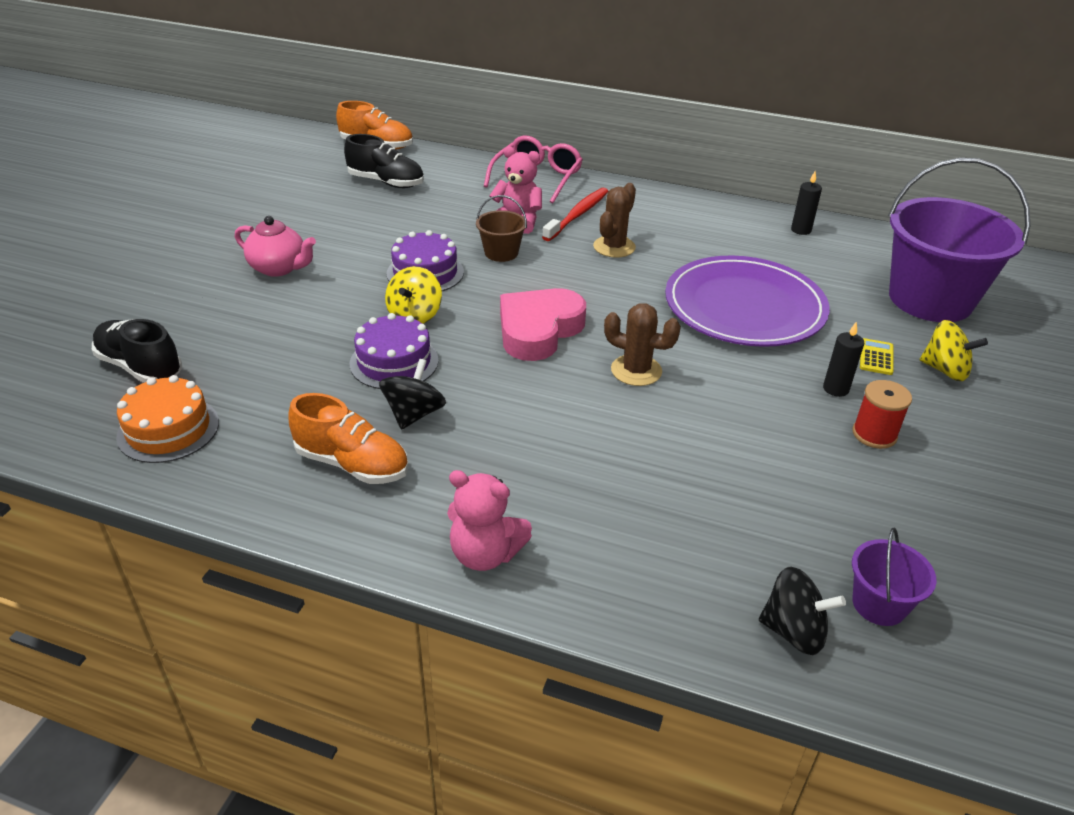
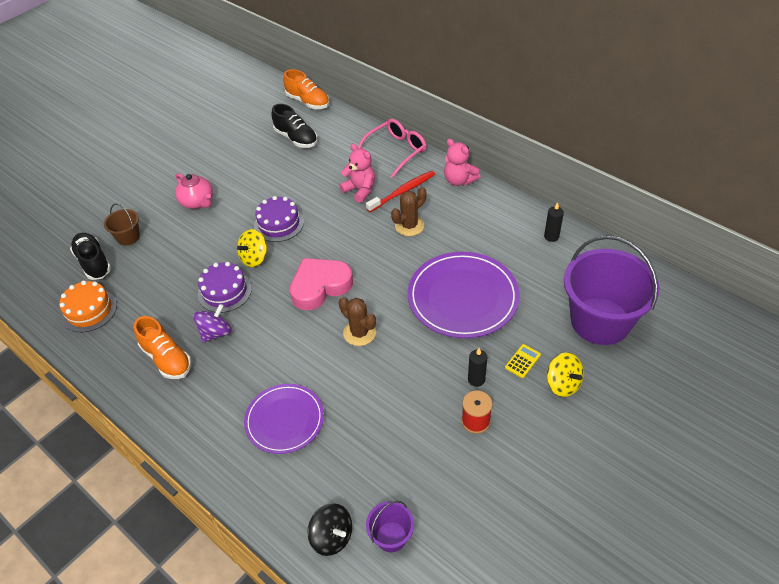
camera: 25 degrees right, 10 degrees up
black spinning top [379,359,446,430] -> purple spinning top [193,304,232,343]
pink teddy bear [447,470,532,571] -> pink teddy bear moved to [444,139,480,186]
brown bucket [476,195,527,262] -> brown bucket moved to [104,204,140,246]
none -> purple plate [244,384,324,454]

